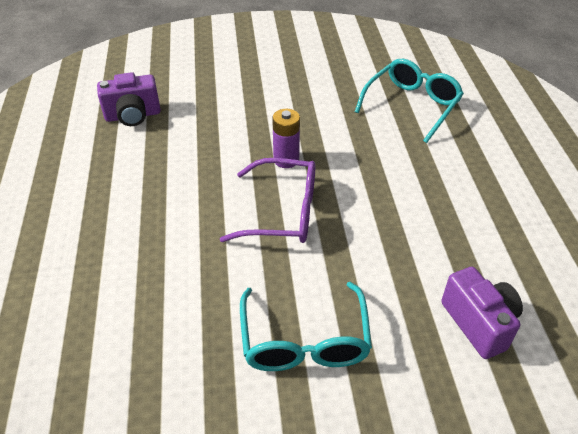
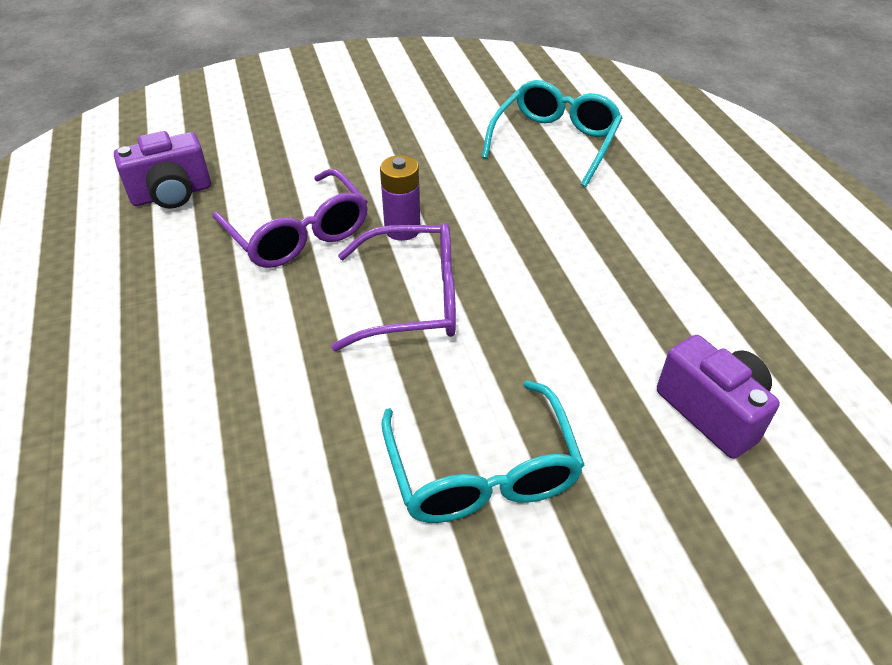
camera: 10 degrees left, 0 degrees up
none -> purple glasses [212,168,368,268]

